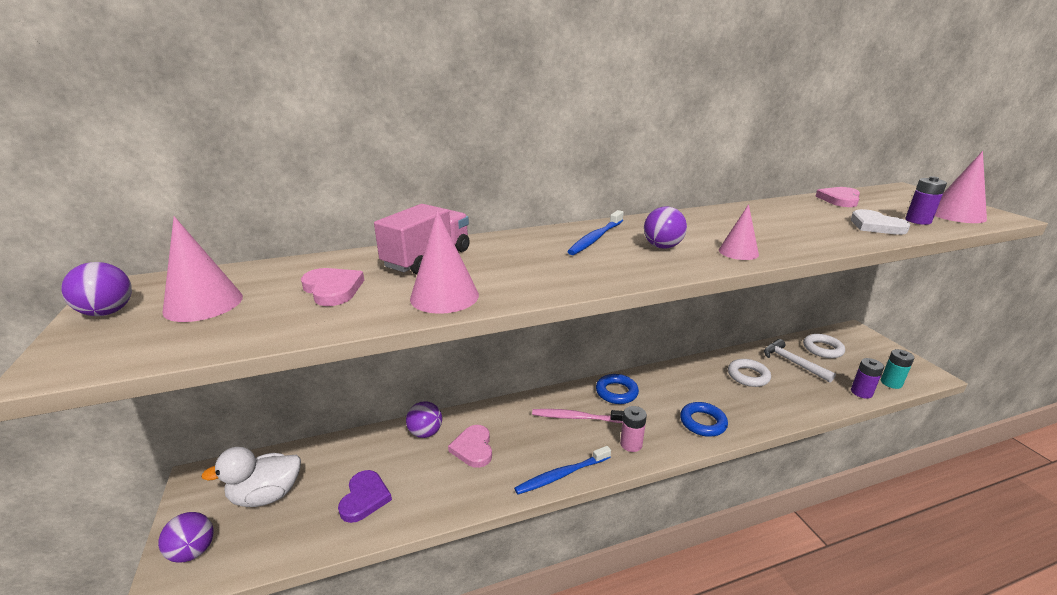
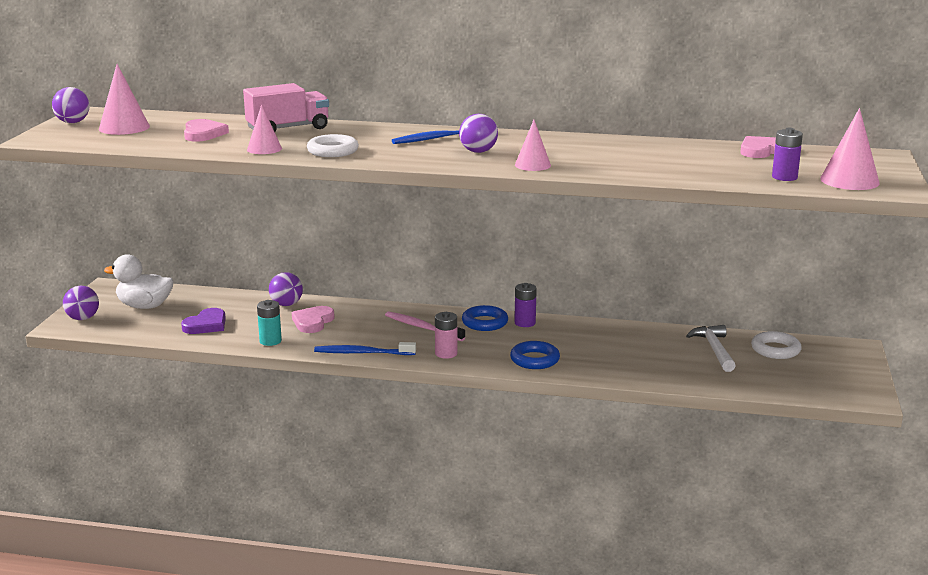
camera: 30 degrees right, 5 degrees down
pink cone [410,211,479,314] -> pink cone [247,104,282,154], size x0.66
white ring [728,359,771,387] -> white ring moved to [307,134,359,157]
white heart [851,209,910,235] -> none
purple battery [851,358,884,399] -> purple battery moved to [514,283,537,327]
turquoise battery [881,349,914,389] -> turquoise battery moved to [257,300,282,346]

